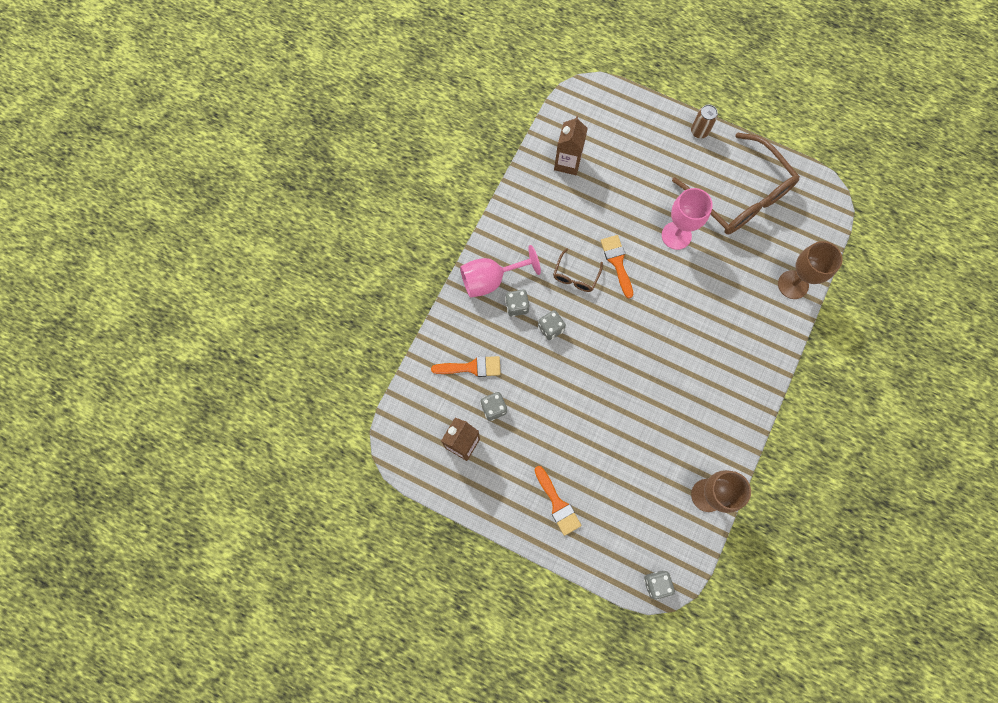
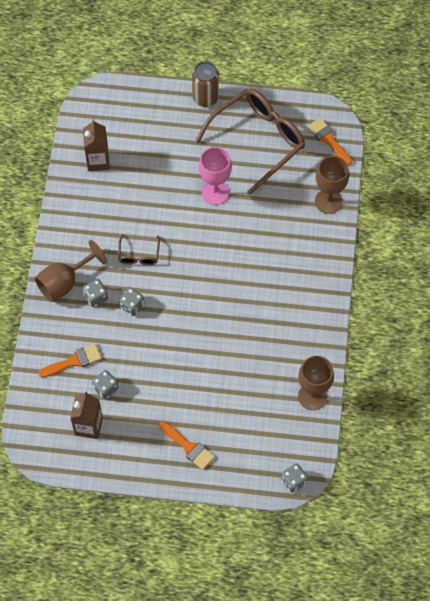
camera: 20 degrees left, 10 degrees down
pink goblet [460,245,541,298] -> brown goblet [34,240,107,302]
orange brush [600,235,633,298] -> orange brush moved to [308,118,352,165]
brown glasses [672,133,800,235] -> brown glasses turned 75 degrees counterclockwise [195,88,305,195]
brown can [691,105,718,138] -> brown can [192,61,219,107], size x1.50

